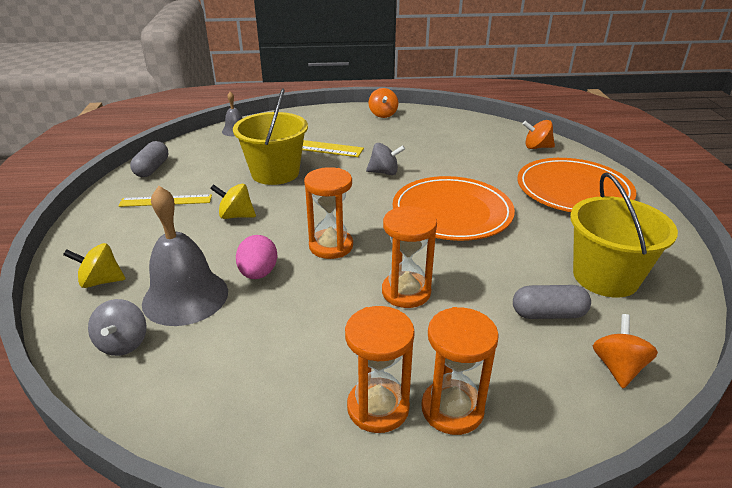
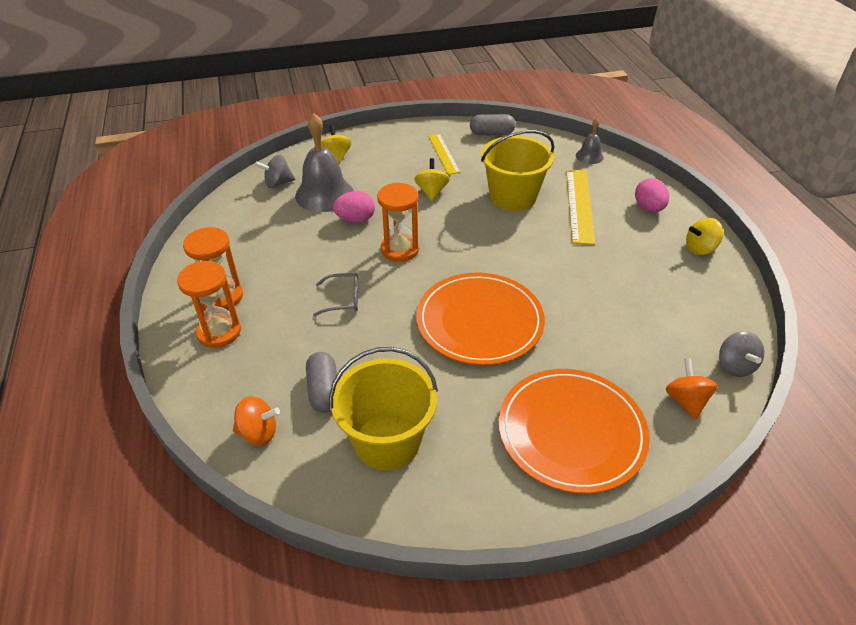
camera: 80 degrees right, 10 degrees up
grey spinning top [366,143,405,175] -> grey spinning top moved to [719,331,765,377]
orange spinning top [369,88,398,118] -> yellow spinning top [686,218,723,255]
orange hourglass [382,206,437,308] -> grey glasses [313,273,359,317]
none -> pink egg [635,178,669,212]

